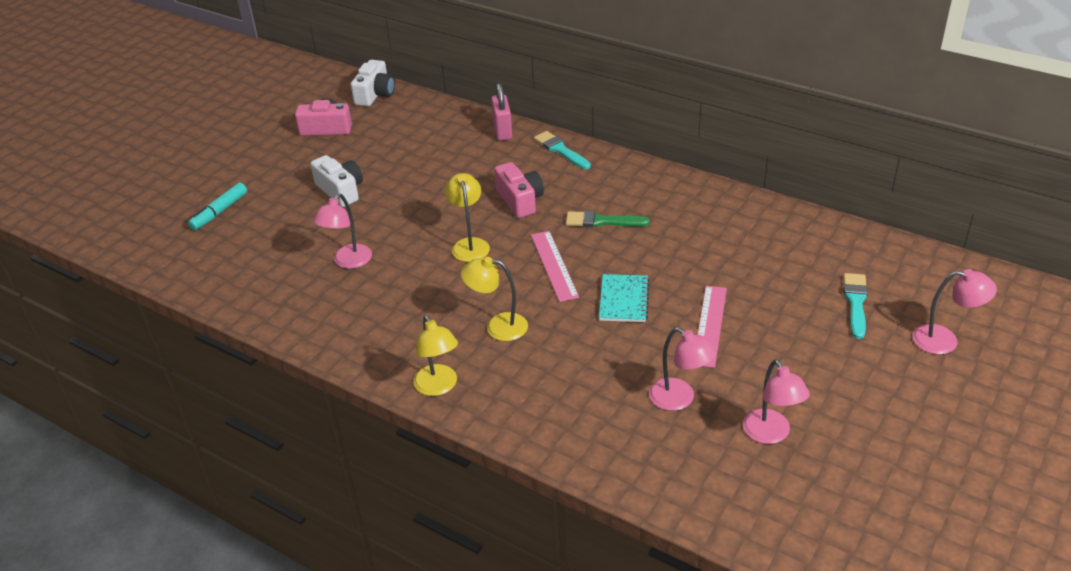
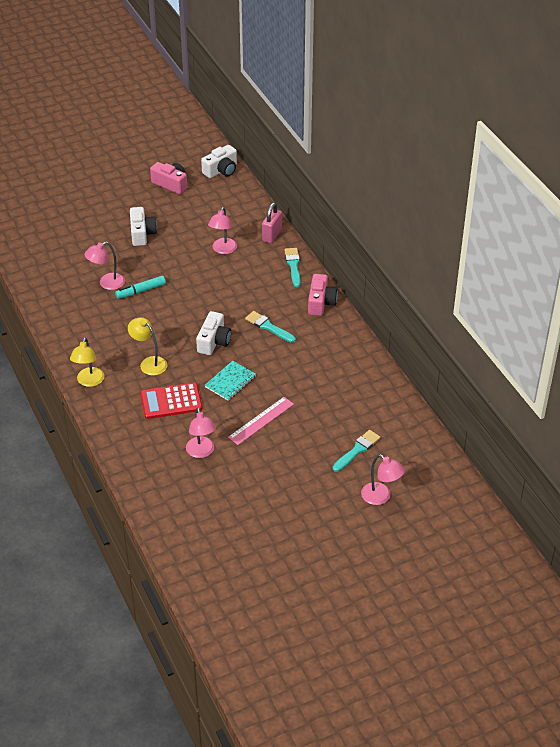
camera: 30 degrees right, 5 degrees up
turquoise marker [188,182,247,230] -> turquoise marker moved to [115,276,166,299]
yellow lamp [445,173,490,262] -> none
pink camera [494,162,544,218] -> pink camera moved to [308,274,338,316]
pink ruler [531,231,579,302] -> white camera [196,311,231,355]
green brush [566,211,650,227] -> turquoise brush [245,311,296,343]
pink lamp [743,359,810,444] -> pink lamp moved to [208,207,237,254]
none -> red calculator [140,382,202,419]

